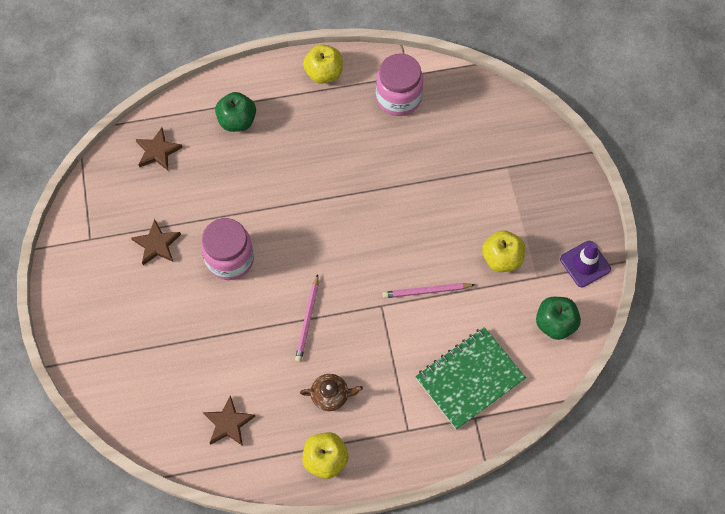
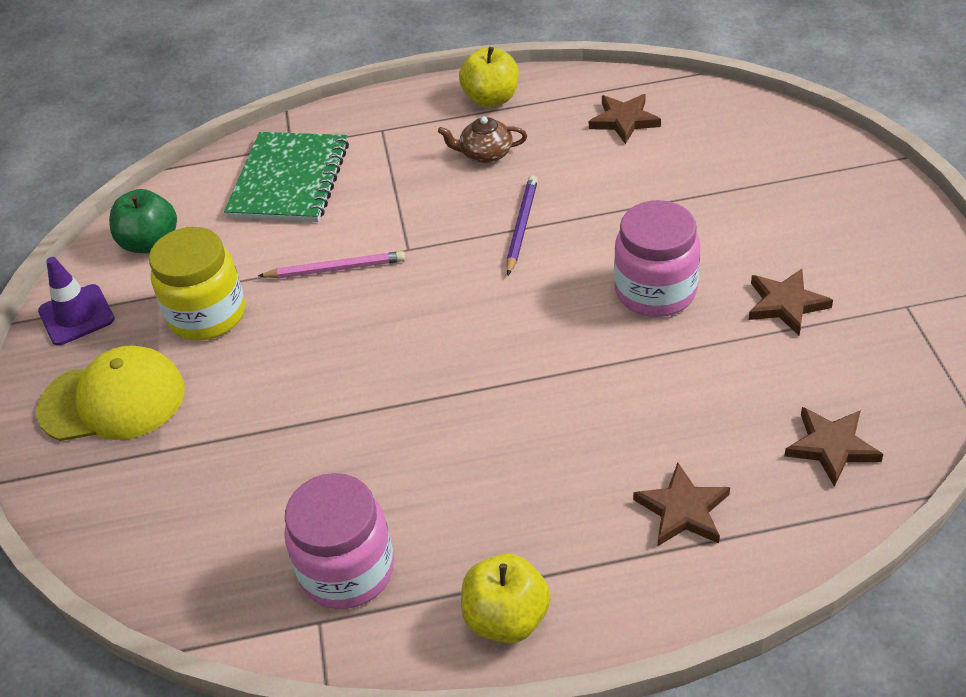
camera: 175 degrees left, 20 degrees down
green apple [215,92,256,132] -> brown star [633,462,730,547]
pink pencil [295,274,318,362] -> purple pencil [506,175,538,275]
green notebook [415,327,526,430] -> green notebook turned 45 degrees counterclockwise [224,132,349,222]
yellow apple [482,230,525,272] -> yellow jar [149,227,245,340]
none -> yellow cap [37,345,185,441]

